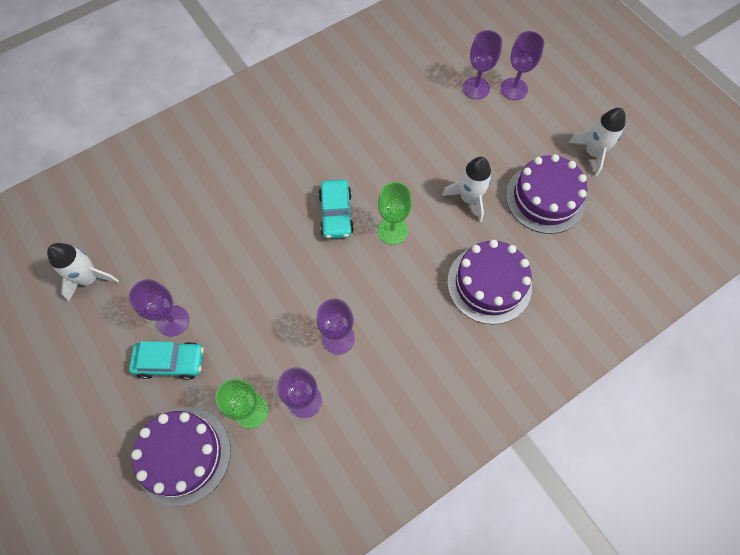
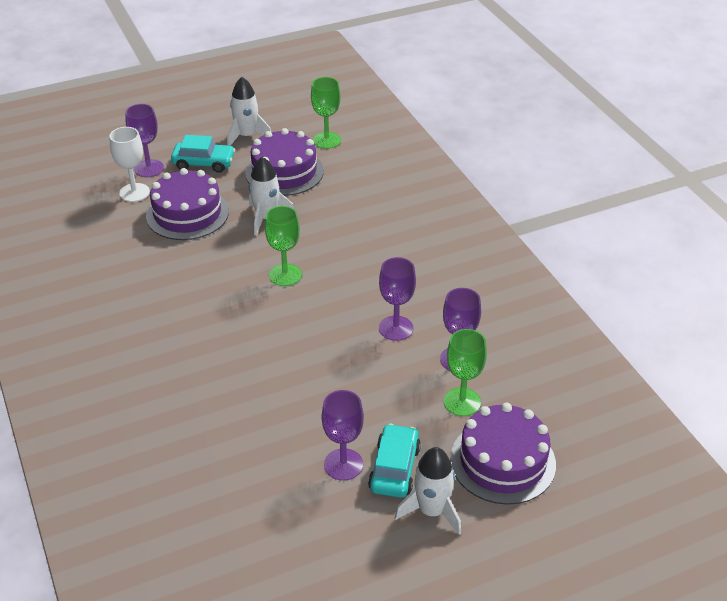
camera: 80 degrees left, 25 degrees down
white rocket [47,243,119,301] -> white rocket moved to [395,447,461,535]
turquoise car [319,180,354,239] -> turquoise car moved to [171,135,235,173]
purple cake [447,240,532,324] -> purple cake moved to [146,168,229,240]
purple goblet [463,30,502,99] -> white goblet [109,127,150,202]
none -> green goblet [311,77,341,149]

